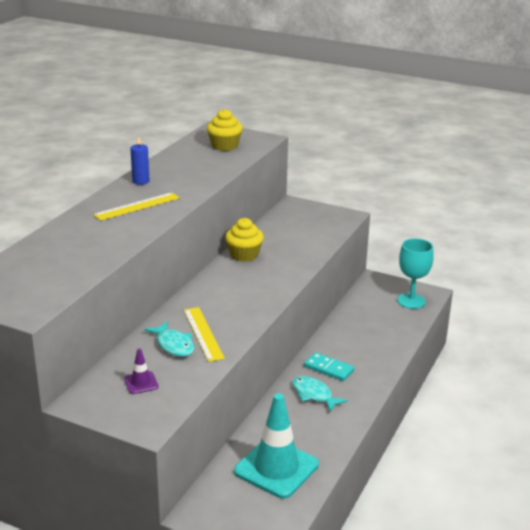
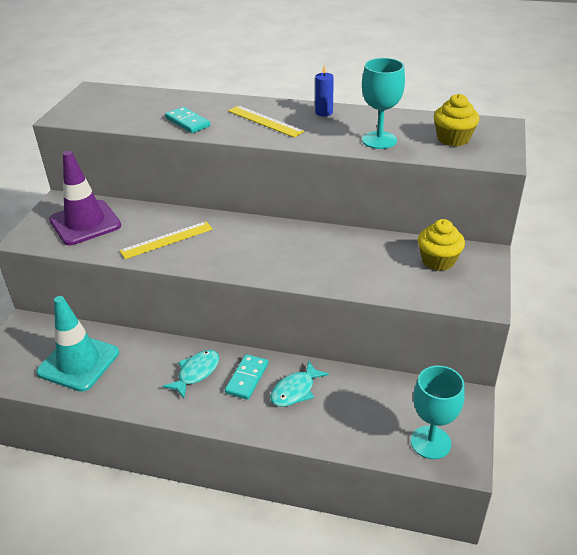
camera: 80 degrees right, 10 degrees up
purple traffic cone [124,349,159,394] -> purple traffic cone [49,151,121,245], size x2.28
turquoise fish [144,321,194,357] -> turquoise fish moved to [270,360,329,407]
yellow cupcake [225,218,264,262] -> yellow cupcake moved to [418,219,465,271]
none -> turquoise domino [165,107,210,133]
none -> turquoise goblet [362,58,405,149]

